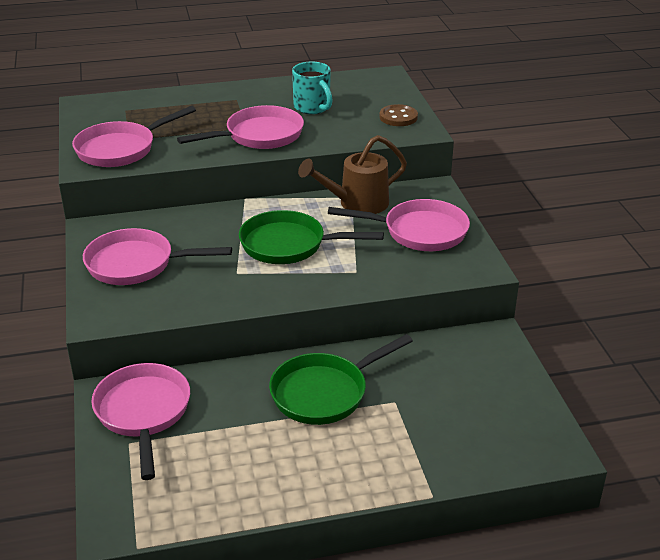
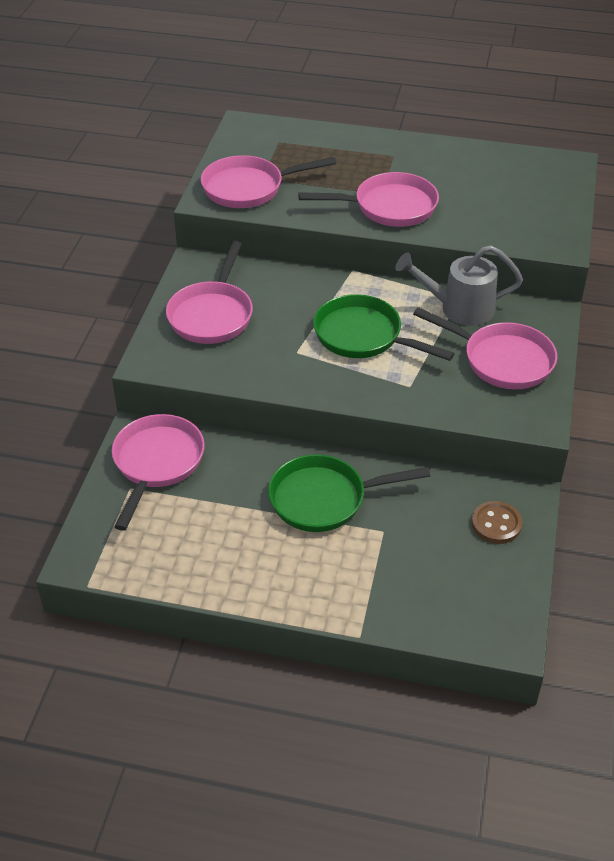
camera: 25 degrees right, 10 degrees up
pink pan [83,228,232,285] -> pink pan turned 105 degrees counterclockwise [166,241,253,344]
turquoise mug [292,62,333,114] -> none
brown watering can [298,135,407,214] -> grey watering can [395,245,523,326]
brown button [380,104,418,126] -> brown button moved to [471,501,522,544]

